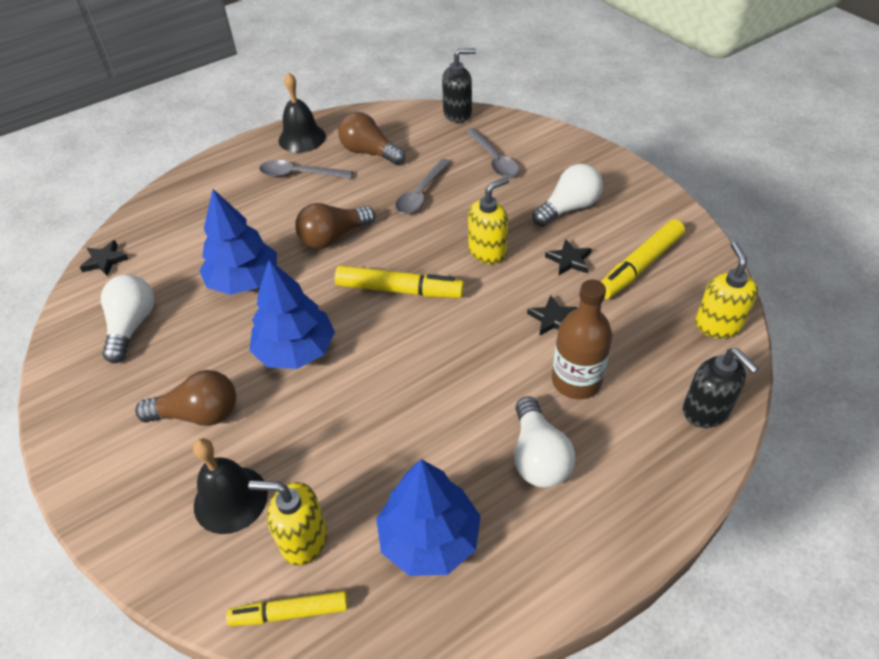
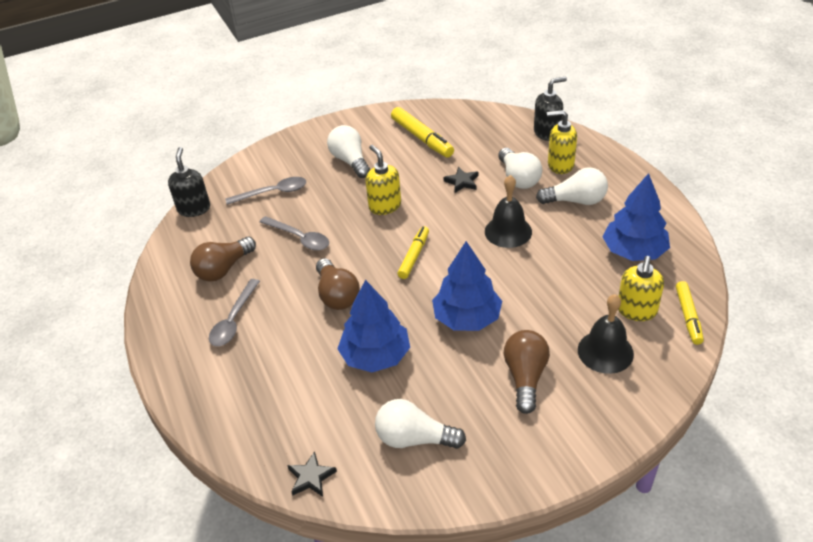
camera: 80 degrees left, 5 degrees down
black bell [278,72,326,153] -> black bell moved to [485,175,532,248]
yellow marker [335,265,464,298] -> yellow marker [397,226,429,279], size x0.66
black star [545,239,592,275] -> none
brown bottle [552,279,612,399] -> white light bulb [498,148,542,189]
yellow soap dispenser [695,242,758,339] -> yellow soap dispenser moved to [547,110,577,174]

